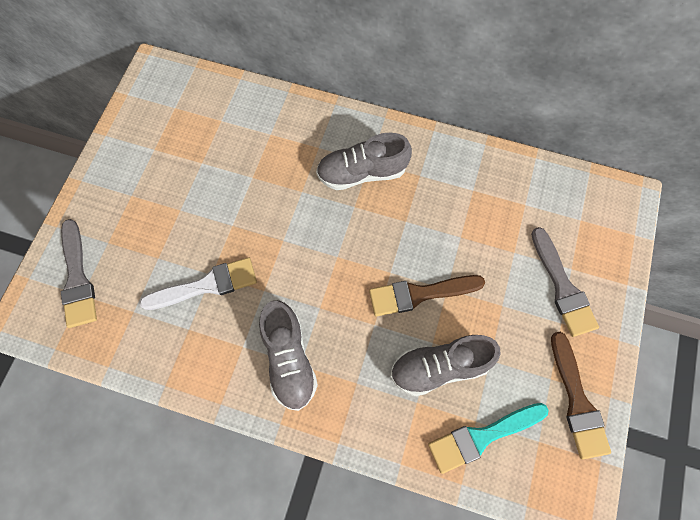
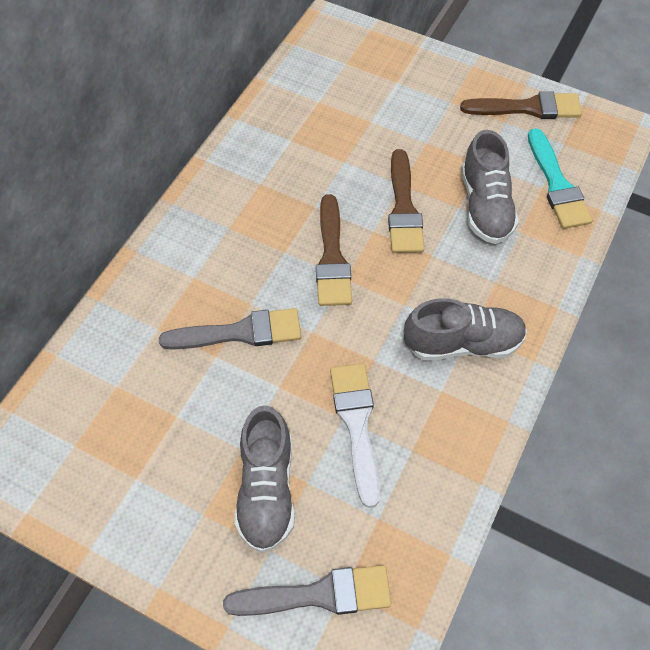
camera: 80 degrees left, 10 degrees down
grey shoe [316,133,412,190] -> grey shoe moved to [234,405,295,553]
grey brush [531,227,599,337] -> grey brush moved to [159,308,301,350]
none -> brown brush [316,194,352,306]

